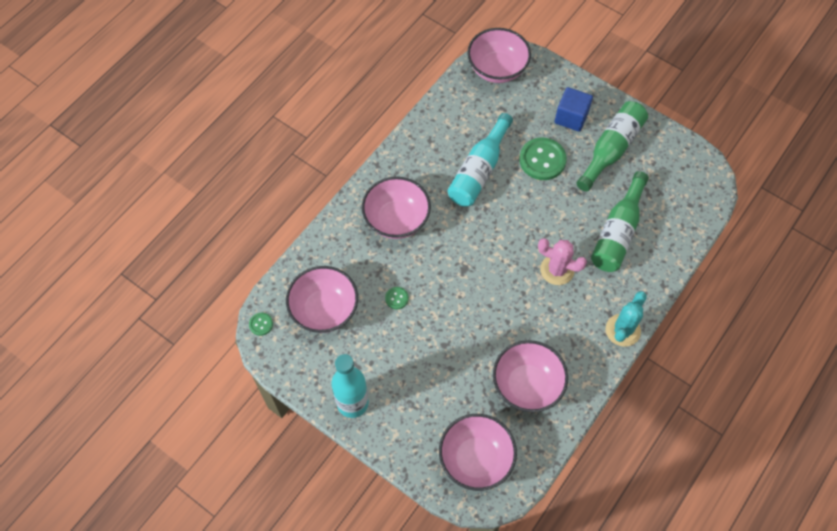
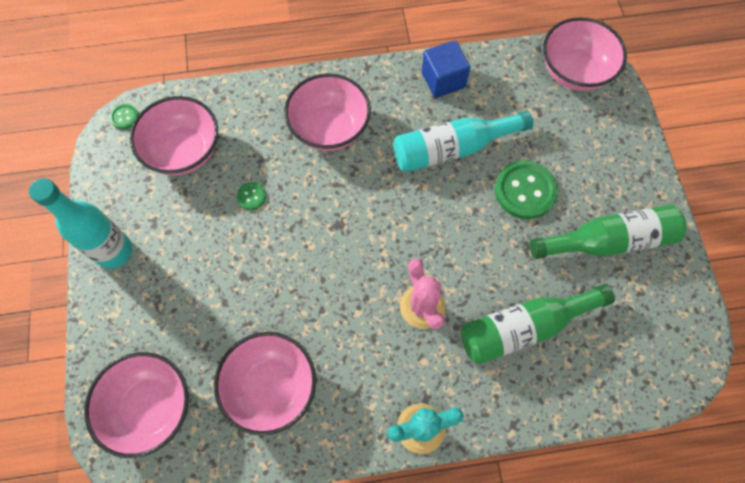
camera: 45 degrees right, 5 degrees up
blue cube [555,87,593,132] -> blue cube moved to [421,40,471,98]

